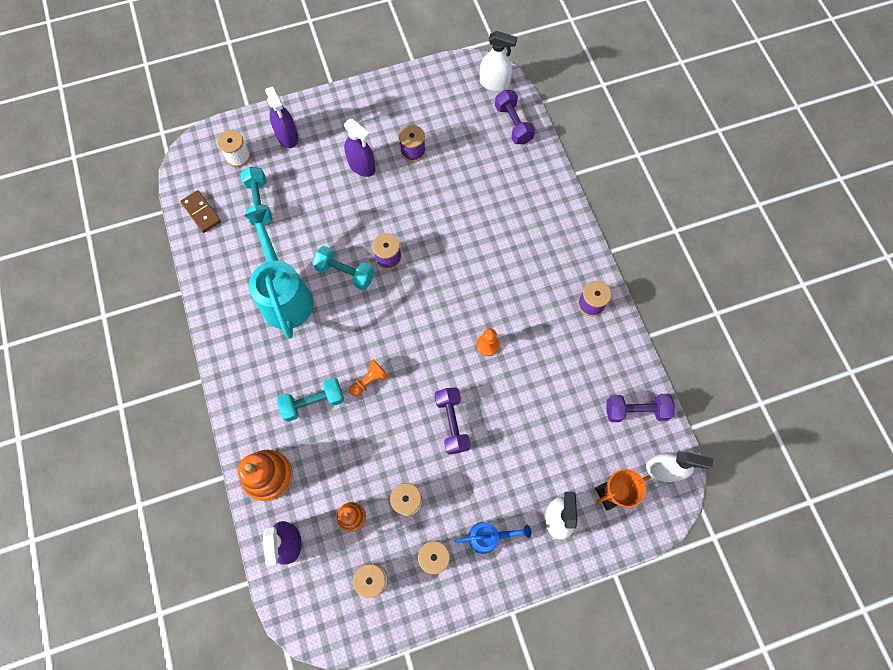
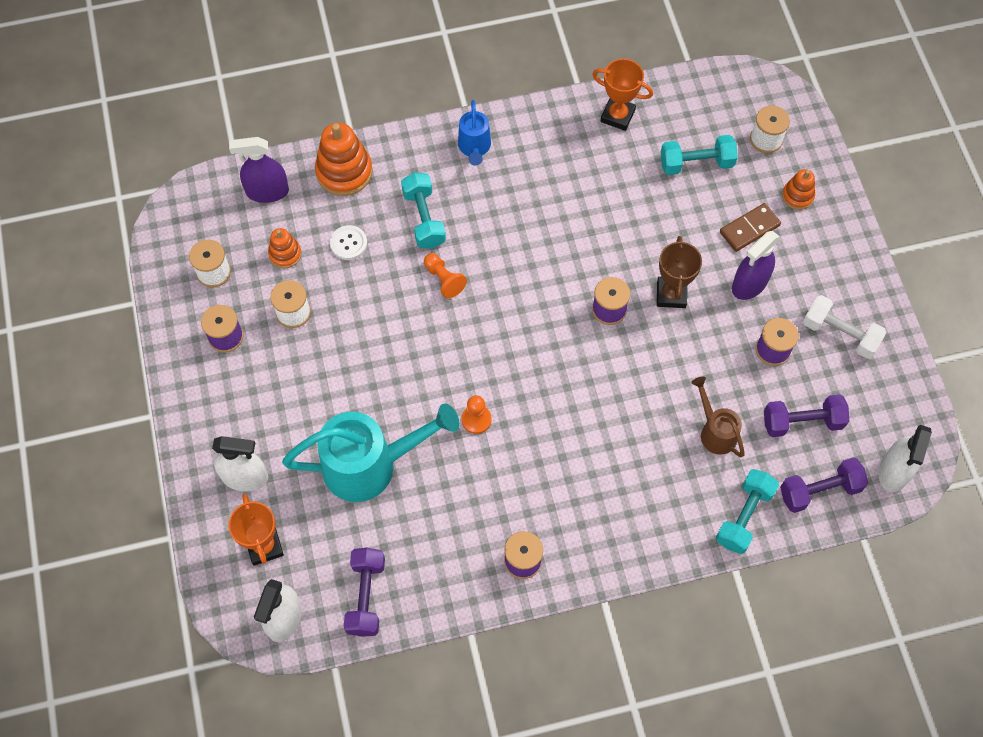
camera: 95 degrees right, 5 degrees down
brown domino [180,190,221,233] -> brown domino moved to [720,203,781,252]
turquoise watering can [244,209,313,339] -> turquoise watering can moved to [282,404,460,502]
purple spray bottle [265,86,298,148] -> orange stacking toy [782,169,815,210]
turquoise dumbbell [312,246,374,290] -> turquoise dumbbell moved to [716,469,779,554]
purple dumbbell [435,388,471,454] -> purple dumbbell moved to [764,394,849,437]
blue watering can [455,522,532,554] -> blue watering can moved to [458,100,491,166]
none -> white button [330,225,367,260]
none -> orange trophy [592,59,653,131]
none -> brown trophy [657,236,702,308]
none -> brown watering can [691,377,745,457]
none -> white dumbbell [803,295,886,359]

